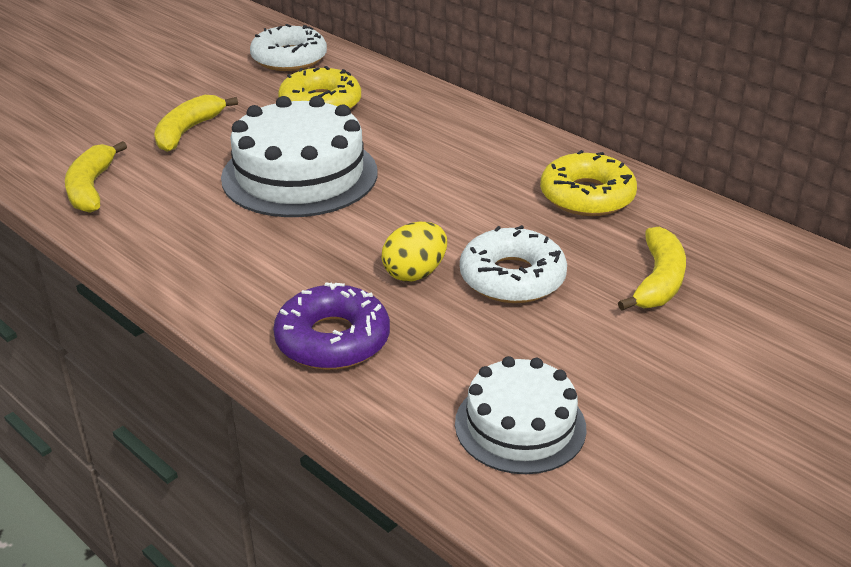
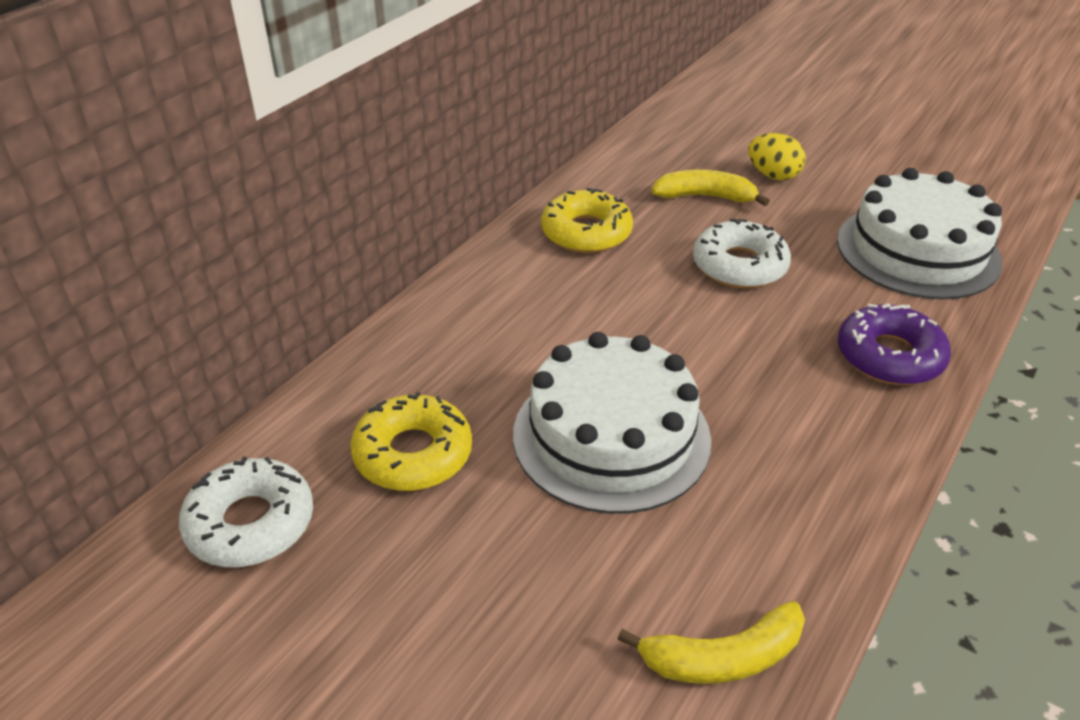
camera: 100 degrees left, 5 degrees up
yellow banana [154,95,238,152] -> none
yellow egg [382,222,447,282] -> yellow egg moved to [748,133,806,180]
white cake [455,356,587,474] -> white cake [837,168,1003,299], size x1.63

